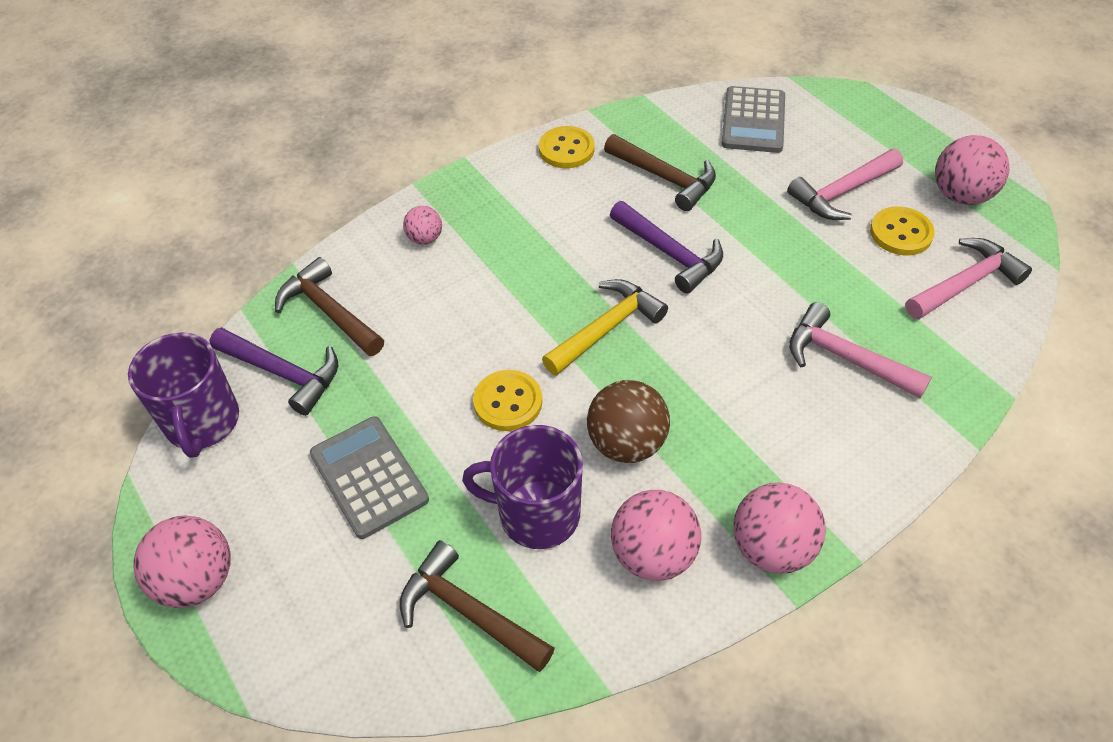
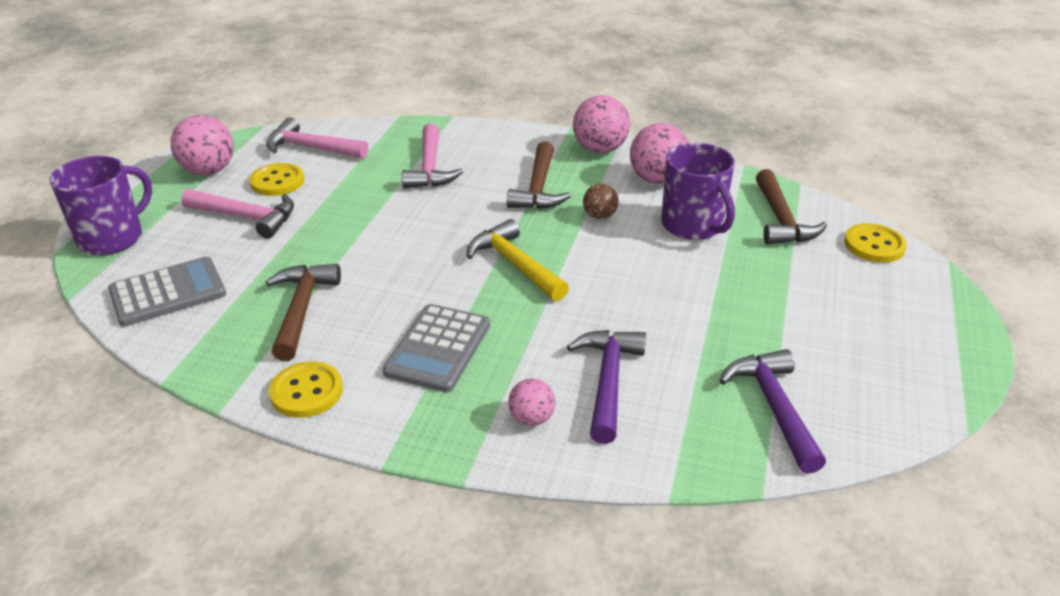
camera: 130 degrees left, 15 degrees down
purple mug [128,332,239,458] -> purple mug moved to [50,156,152,255]
pink ball [133,516,231,608] -> none
brown hammer [275,257,384,356] -> brown hammer moved to [507,142,571,209]
grey calculator [310,416,429,539] -> grey calculator moved to [383,304,490,392]
yellow button [473,370,542,431] -> yellow button moved to [844,223,907,263]
yellow hammer [542,279,668,376] -> yellow hammer turned 45 degrees clockwise [467,219,569,301]
brown ball [587,380,670,463] -> brown ball [583,184,619,219], size x0.56
purple hammer [610,201,723,293] -> purple hammer moved to [567,330,646,444]

